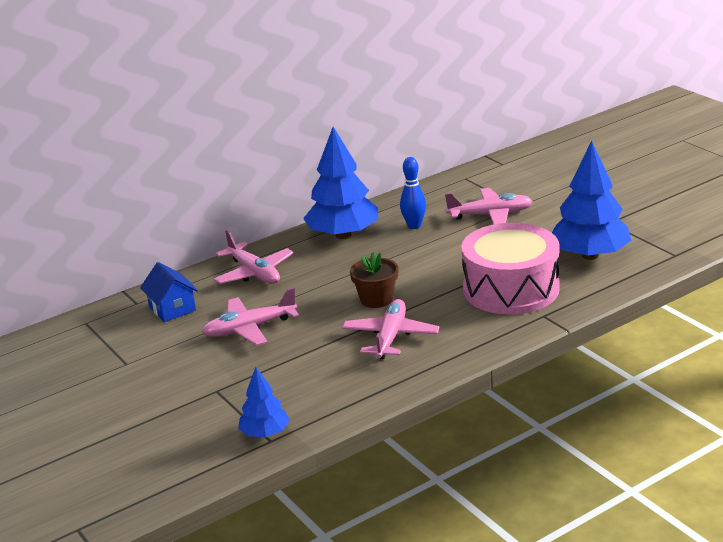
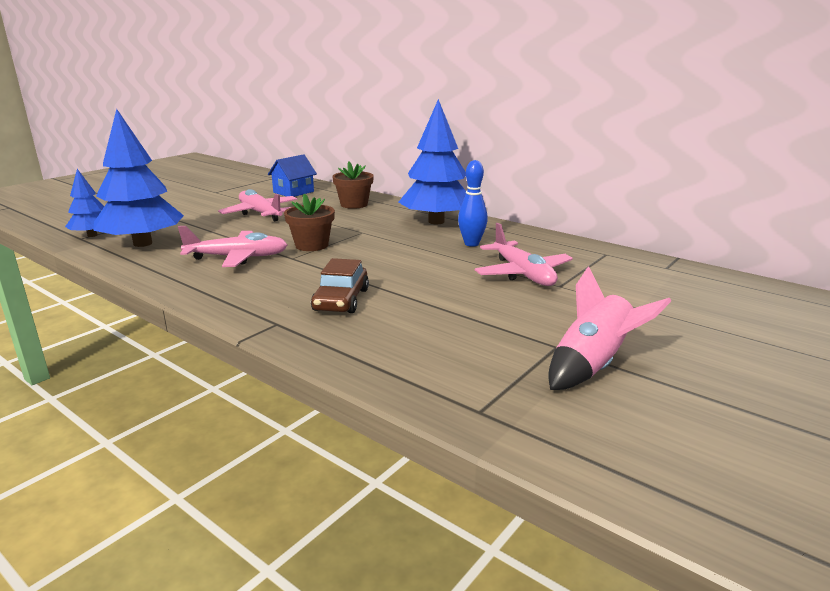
camera: 70 degrees right, 5 degrees down
pink plane [214,230,294,284] -> brown flower pot [332,162,374,209]
pink drum [461,223,560,315] -> brown car [311,258,369,313]
blue tree [552,141,631,260] -> blue tree moved to [93,109,184,247]
none -> pink rocket [548,266,671,390]

